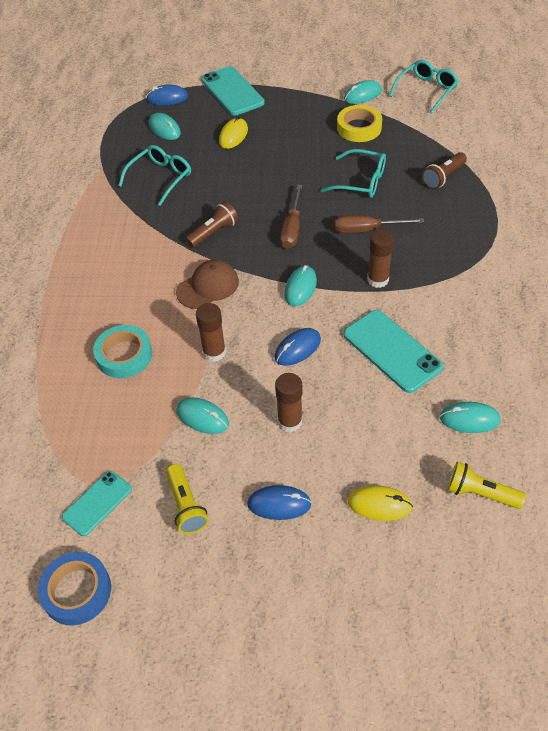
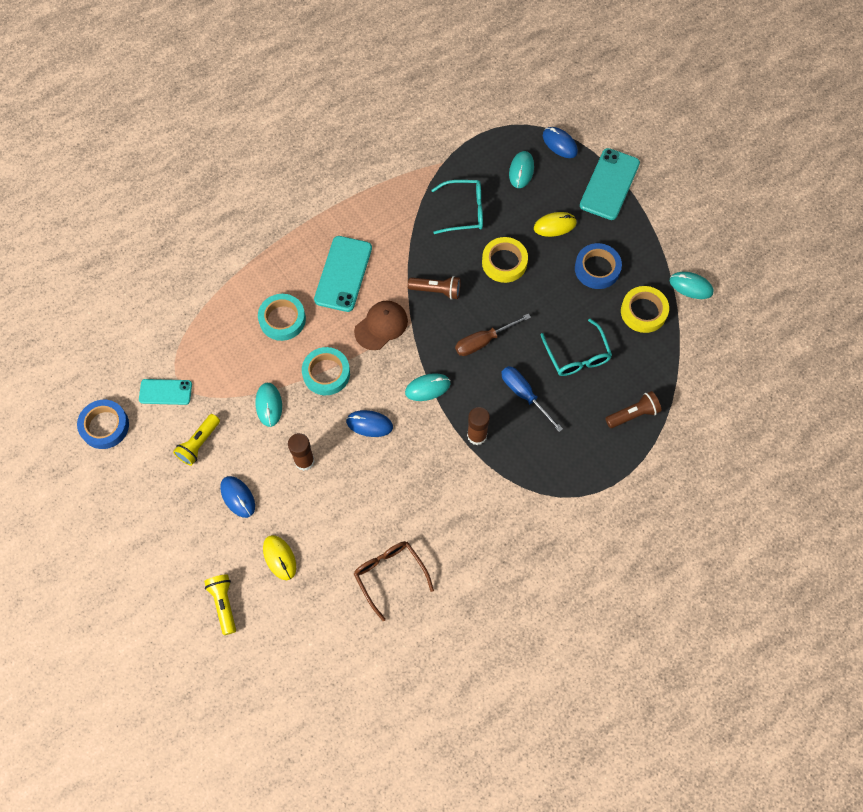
camera: 50 degrees right, 15 degrees up
brown cap [176,260,239,309] -> brown cap turned 60 degrees counterclockwise [354,301,408,350]
brown glue stick [196,303,226,362] -> turquoise tape [302,347,350,395]
brown screwdriver [335,215,424,233] -> blue screwdriver [501,366,563,432]
turquoise phone [343,310,443,393] -> turquoise phone moved to [314,236,372,312]
turquoise glasses [389,60,459,114] -> none
brown flashlight [422,152,467,189] -> brown flashlight turned 150 degrees clockwise [605,391,661,428]
turquoise mouse [440,402,501,433] -> brown glasses [354,541,434,621]
yellow flashlight [448,462,526,509] -> yellow flashlight moved to [204,574,236,635]
none -> yellow tape [482,237,528,283]
none -> blue tape [575,243,622,289]

